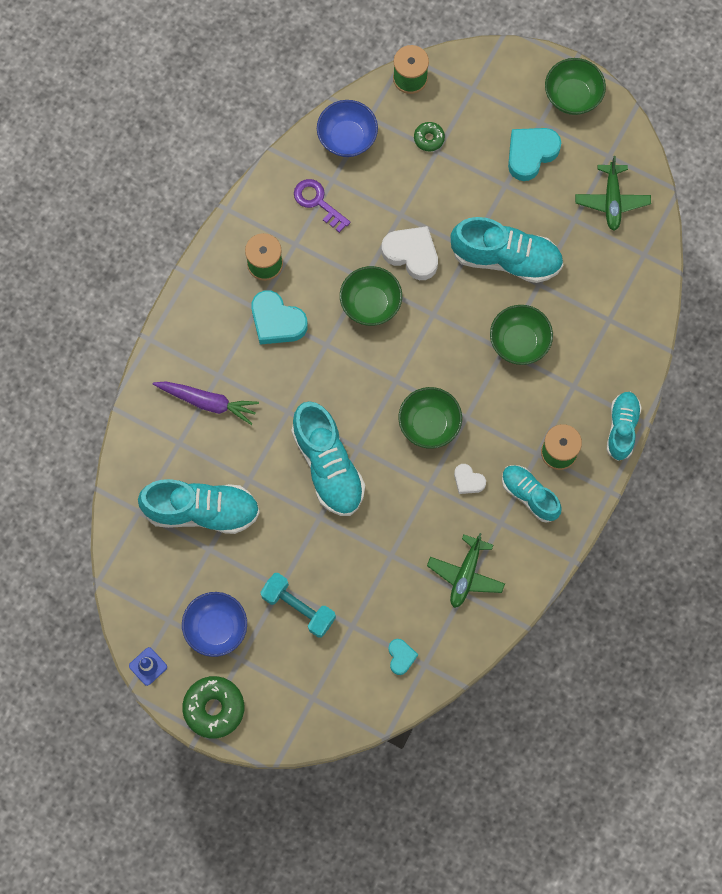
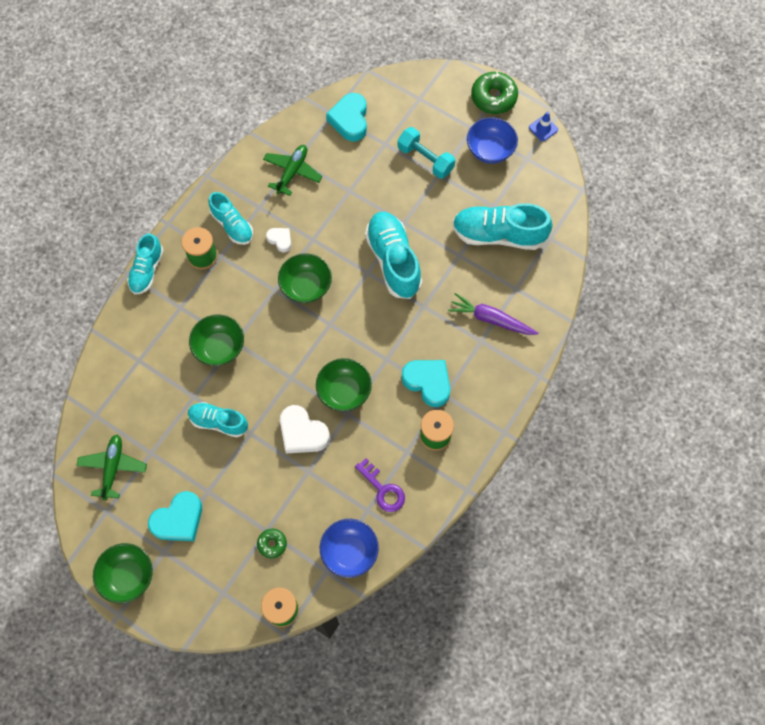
camera: 175 degrees left, 5 degrees down
turquoise heart [388,639,418,675] -> turquoise heart [326,93,367,142], size x1.81
turquoise shoe [451,217,563,283] -> turquoise shoe [188,402,248,437], size x0.62

